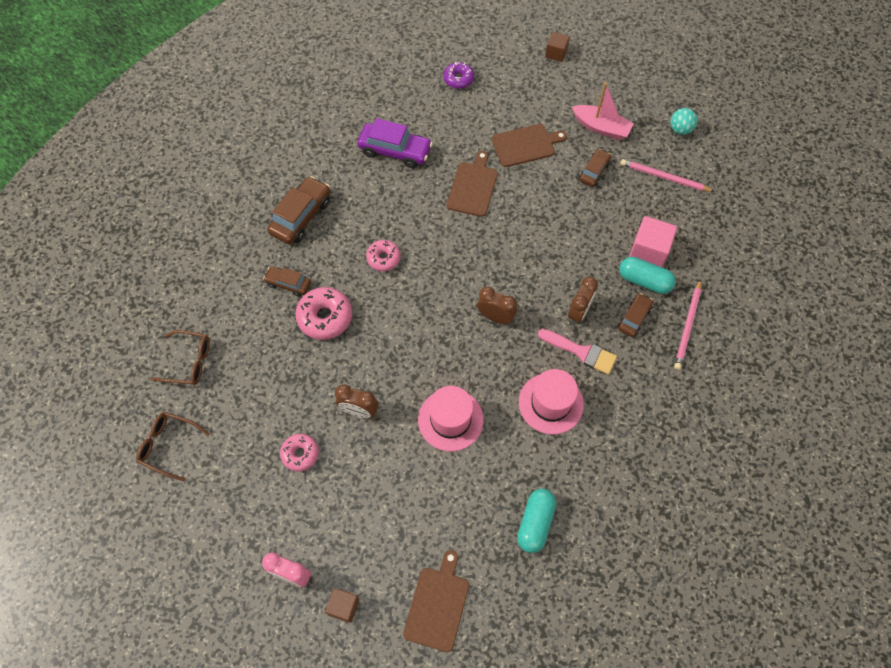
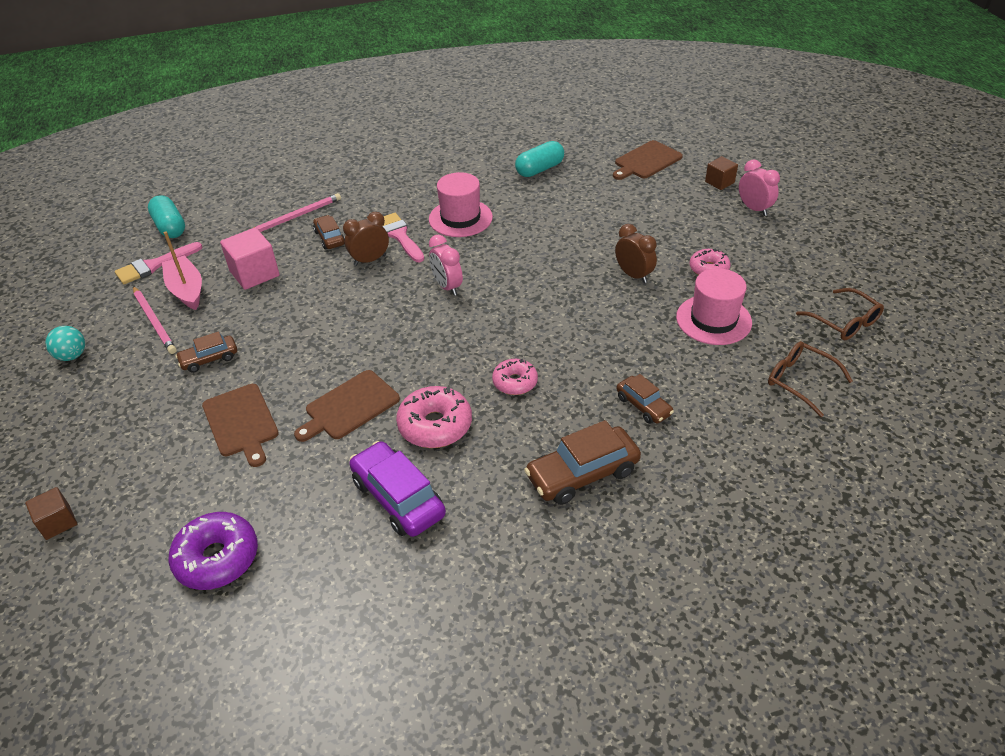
camera: 145 degrees left, 20 degrees down
pink donut [295,287,352,340] -> pink donut moved to [396,386,472,448]
pink hat [418,386,483,451] -> pink hat moved to [676,268,752,345]
purple donut [444,62,474,89] -> purple donut [168,512,258,590], size x1.58
brown clock [477,287,517,324] -> pink clock [429,235,463,296]
brown cutting board [492,124,567,167] -> brown cutting board turned 135 degrees counterclockwise [202,384,279,467]
pink boat [572,82,634,140] -> pink boat moved to [162,231,202,310]
brown car [618,293,653,337] -> brown car turned 90 degrees clockwise [313,215,345,250]
turquoise capsule [619,257,676,294] -> turquoise capsule moved to [148,195,185,238]
none -> pink brush [115,242,202,284]

